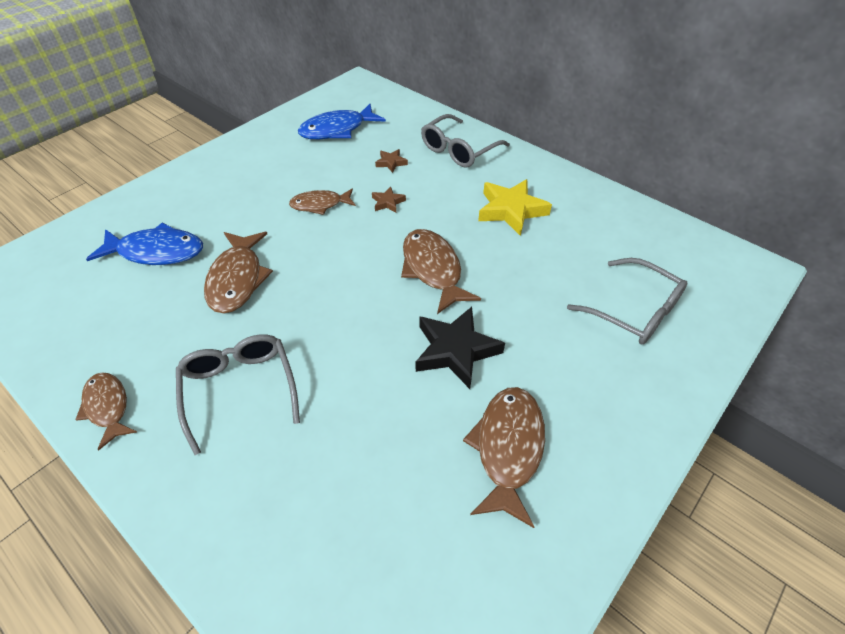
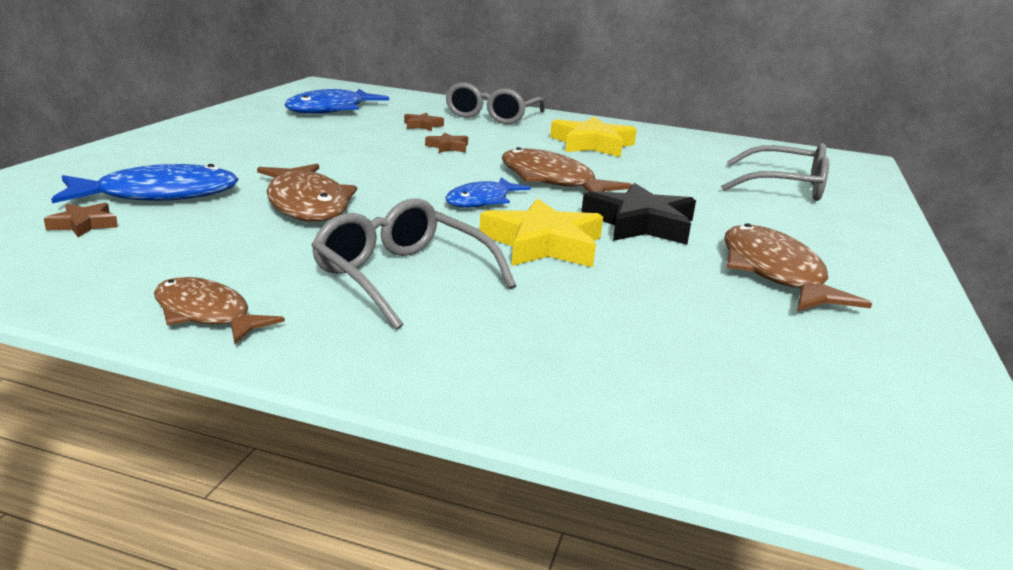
camera: 25 degrees left, 25 degrees down
brown fish [289,189,356,215] -> none
none -> brown star [44,203,118,237]
none -> blue fish [445,177,531,208]
none -> yellow star [480,198,603,267]

